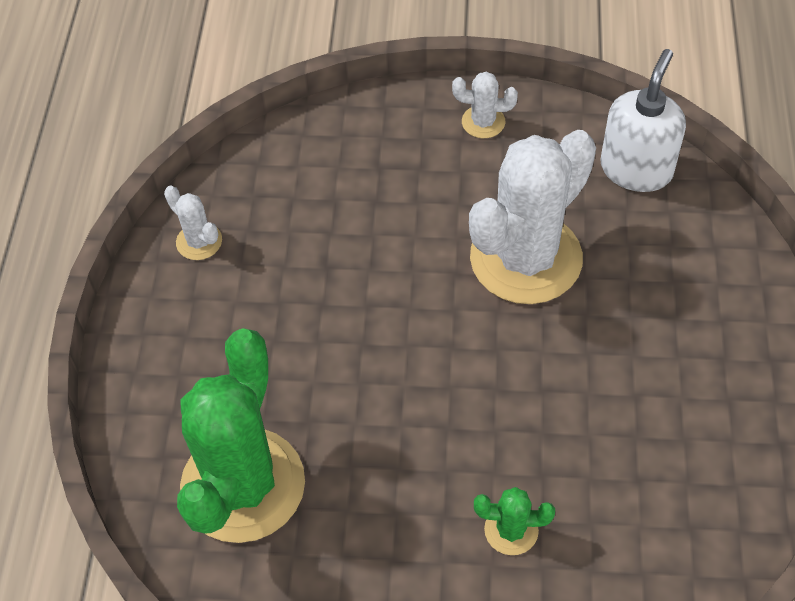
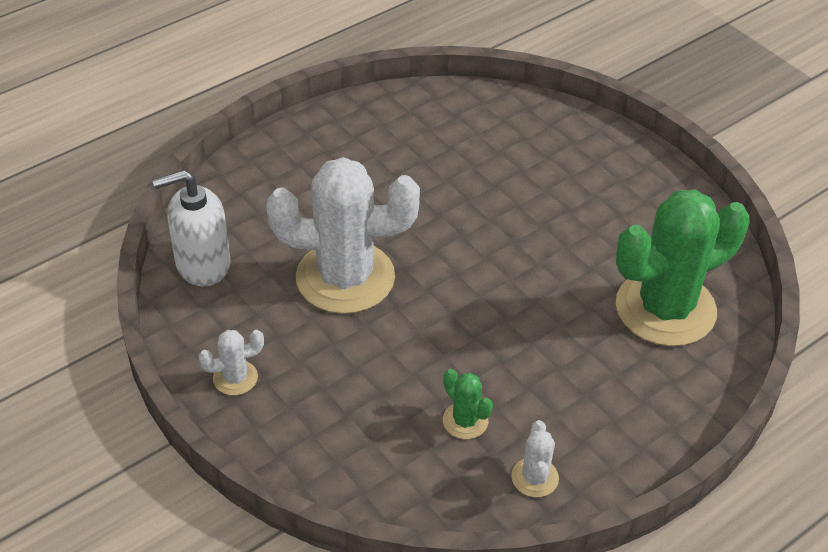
camera: 135 degrees left, 10 degrees down
white cactus [452,72,518,138] -> white cactus turned 75 degrees counterclockwise [198,330,264,395]
green cactus [474,487,555,555] -> green cactus moved to [443,369,493,439]

